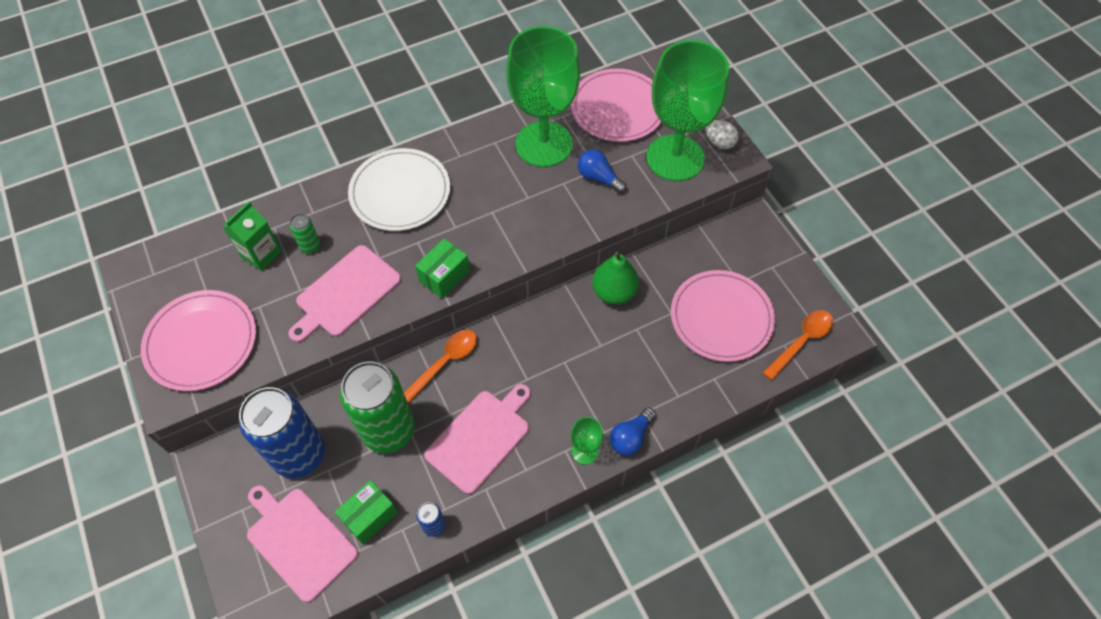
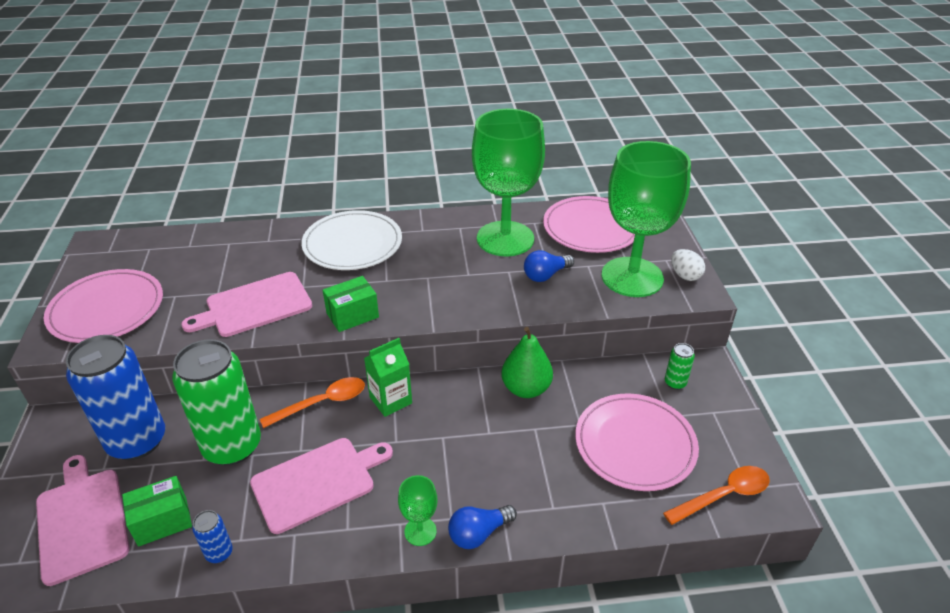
camera: 20 degrees right, 20 degrees down
green carton [223,202,282,271] -> green carton moved to [364,338,412,417]
green can [290,214,320,254] -> green can moved to [665,343,695,390]
blue light bulb [578,149,627,194] -> blue light bulb turned 90 degrees counterclockwise [524,250,574,282]

